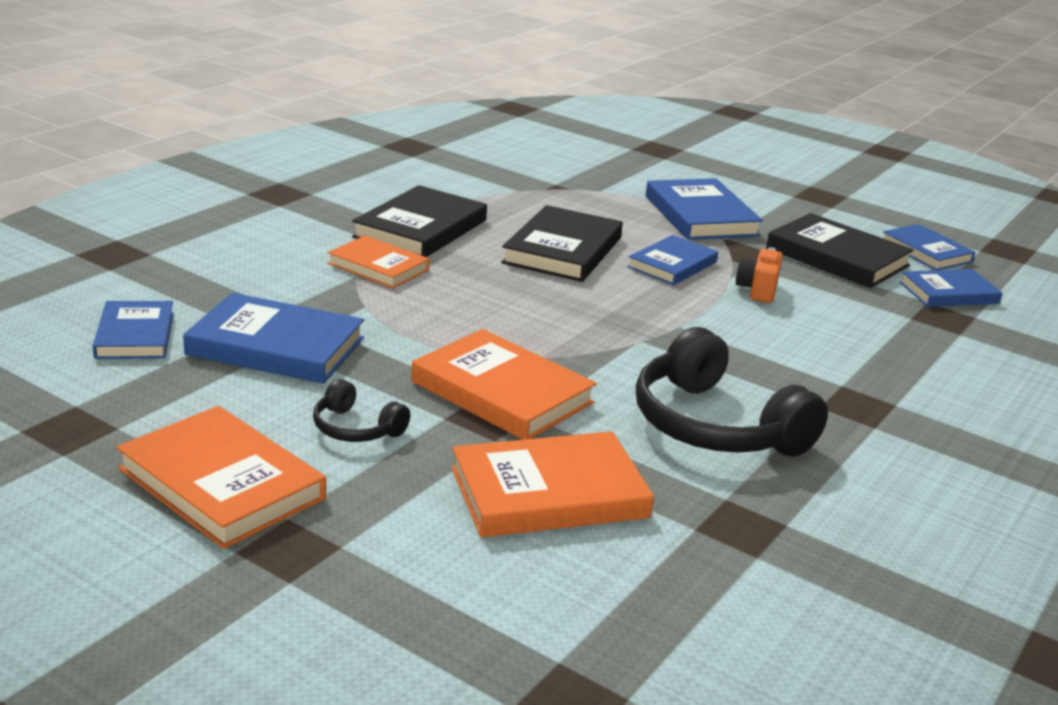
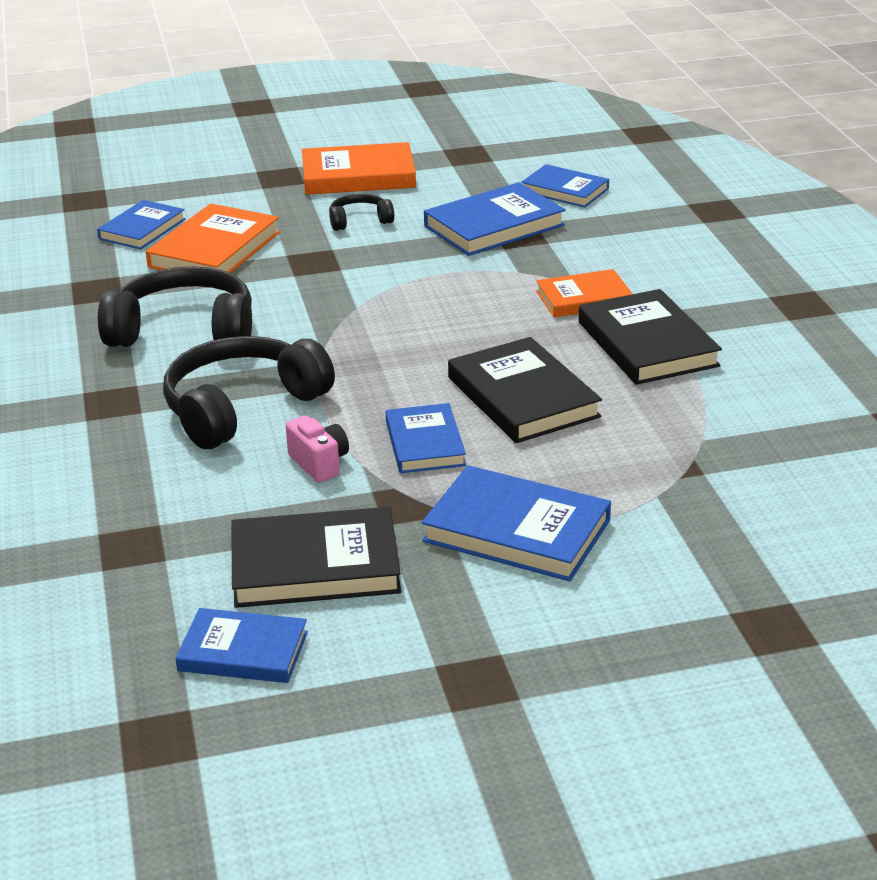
camera: 135 degrees right, 5 degrees up
orange book [411,329,597,440] -> none
orange camera [736,247,782,303] -> pink camera [286,415,349,482]
blue book [900,269,1002,307] -> blue book moved to [97,200,186,250]
none -> black headphones [163,336,335,449]

